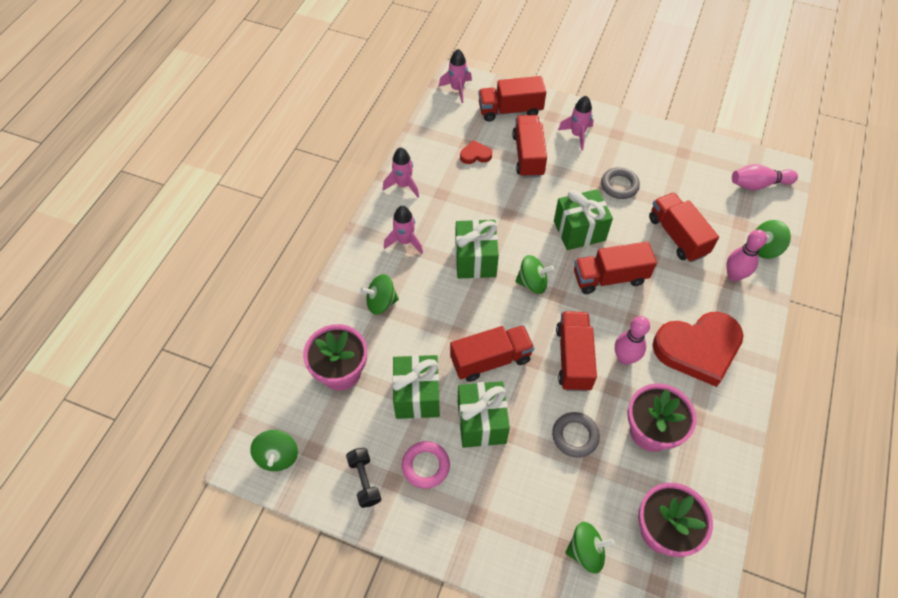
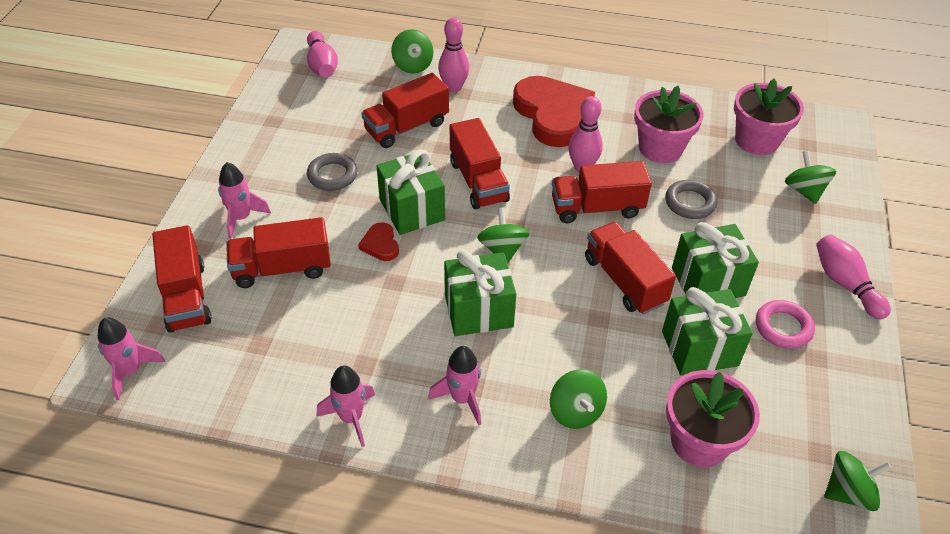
camera: 100 degrees left, 10 degrees down
black dumbbell [346,448,381,508] -> none
red heart [460,140,492,164] -> red heart moved to [358,222,399,261]
none -> pink bowling pin [816,234,891,319]

